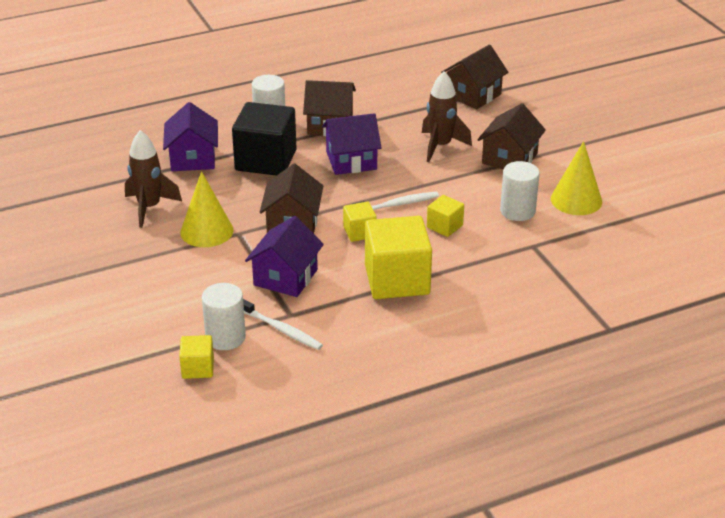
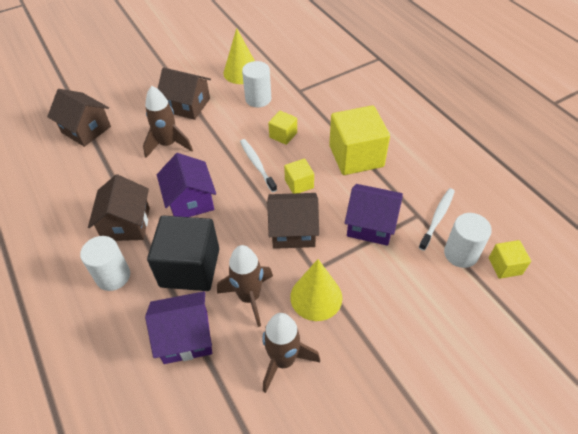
camera: 95 degrees left, 15 degrees up
none -> brown rocket [217,245,273,327]

